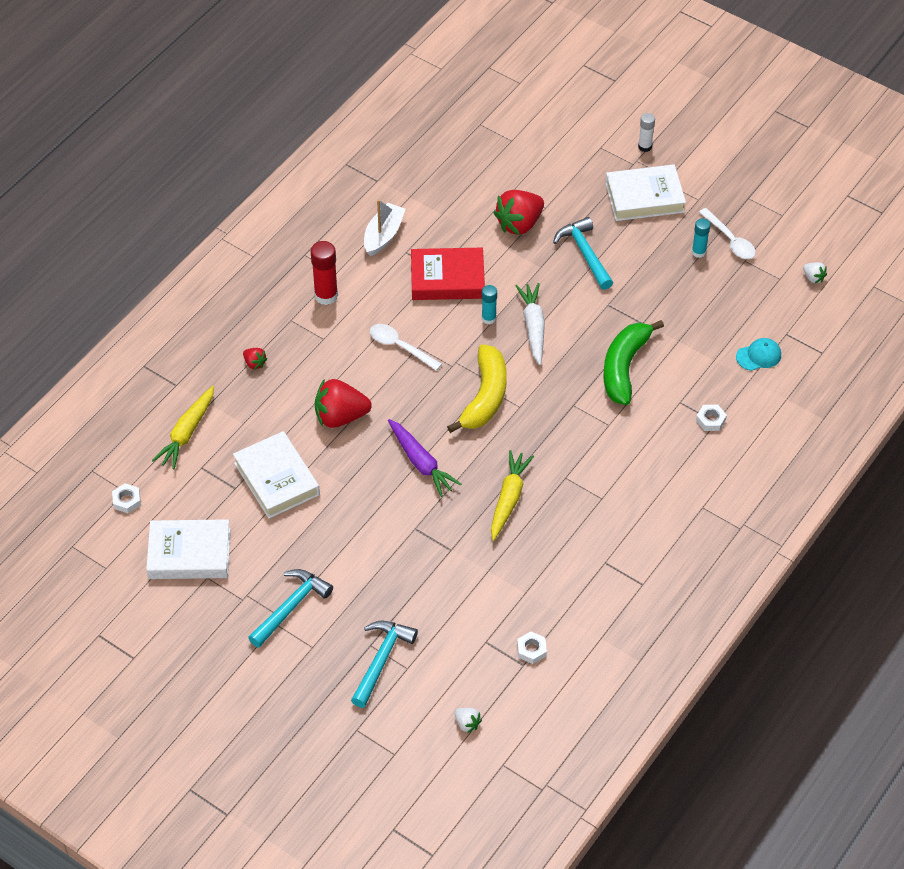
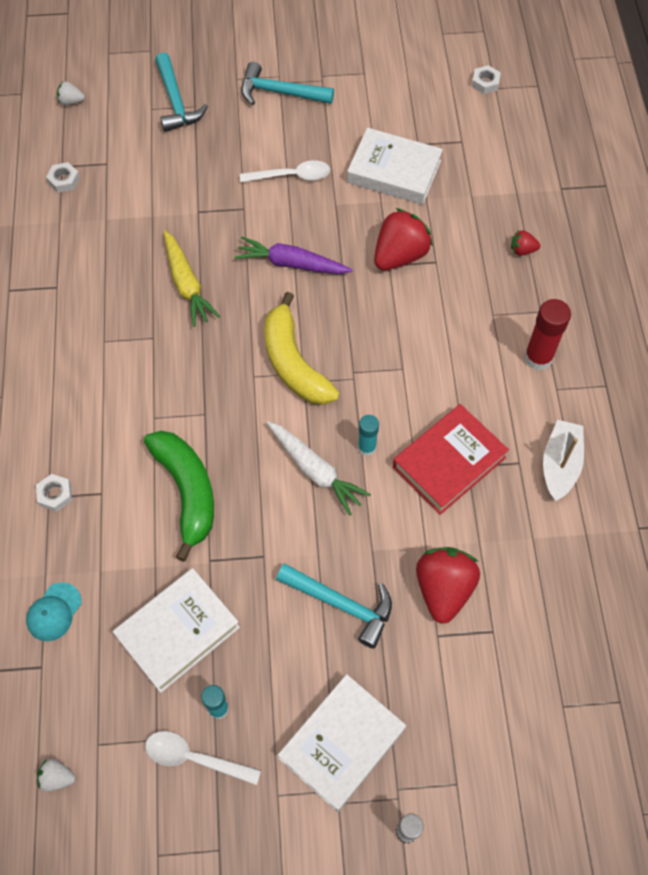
camera: 140 degrees right, 10 degrees up
white book [146,519,230,579] -> white book moved to [113,568,240,693]
yellow carrot [152,386,214,469] -> none
turquoise hammer [248,569,333,648] -> turquoise hammer turned 105 degrees clockwise [241,62,334,105]
white boat [364,199,406,256] -> white boat turned 150 degrees counterclockwise [543,420,584,501]
white spoon [370,324,442,371] -> white spoon moved to [240,160,330,183]

